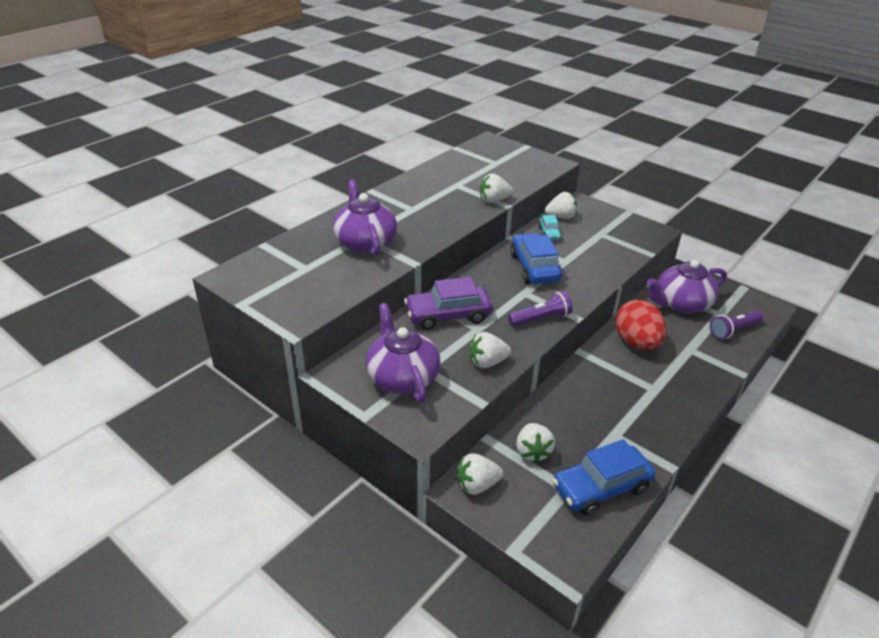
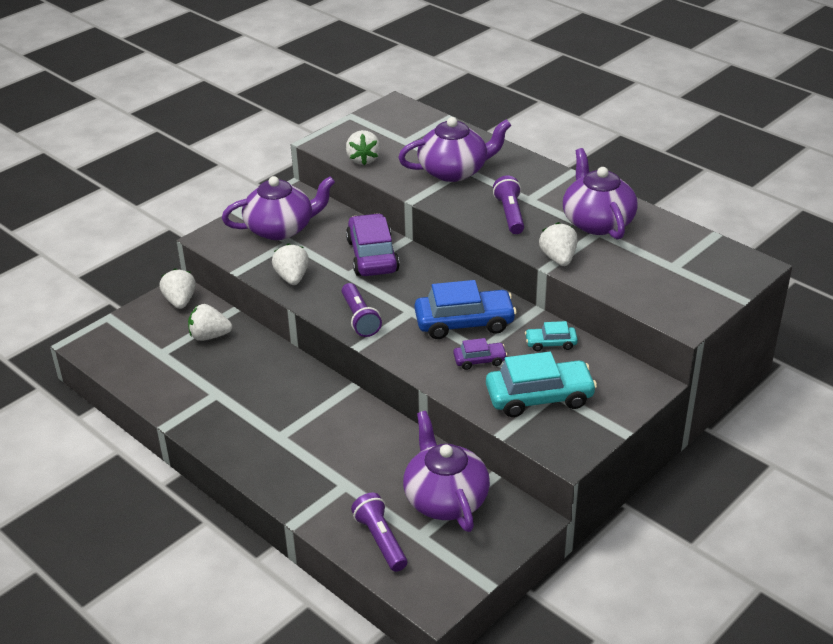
camera: 95 degrees right, 0 degrees up
white strawberry [545,192,577,219] -> white strawberry moved to [346,130,380,165]
blue car [552,439,655,516] -> none
red egg [615,300,666,350] -> none
none -> purple car [453,338,507,370]
none -> turquoise car [486,352,597,417]
none -> purple flashlight [493,176,524,234]
none -> purple teapot [563,148,638,239]

